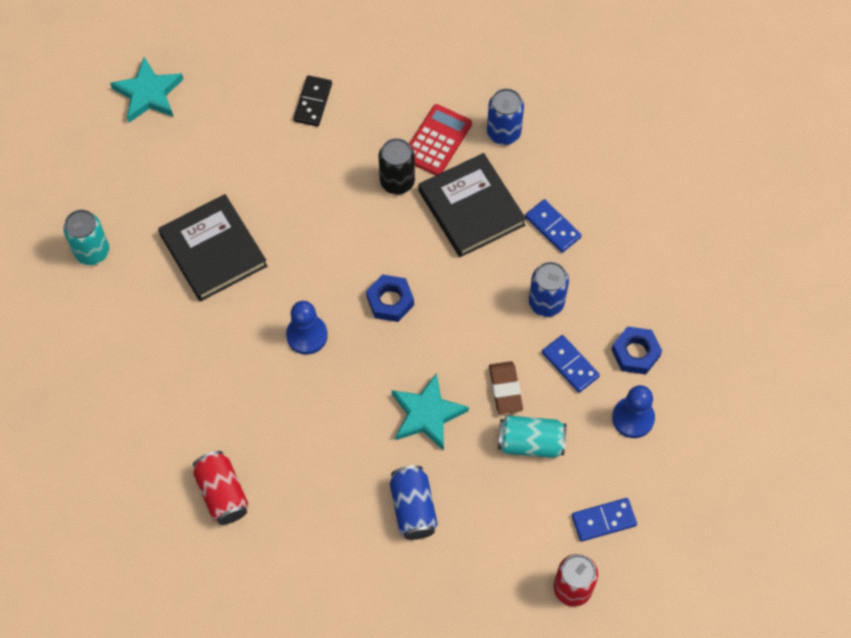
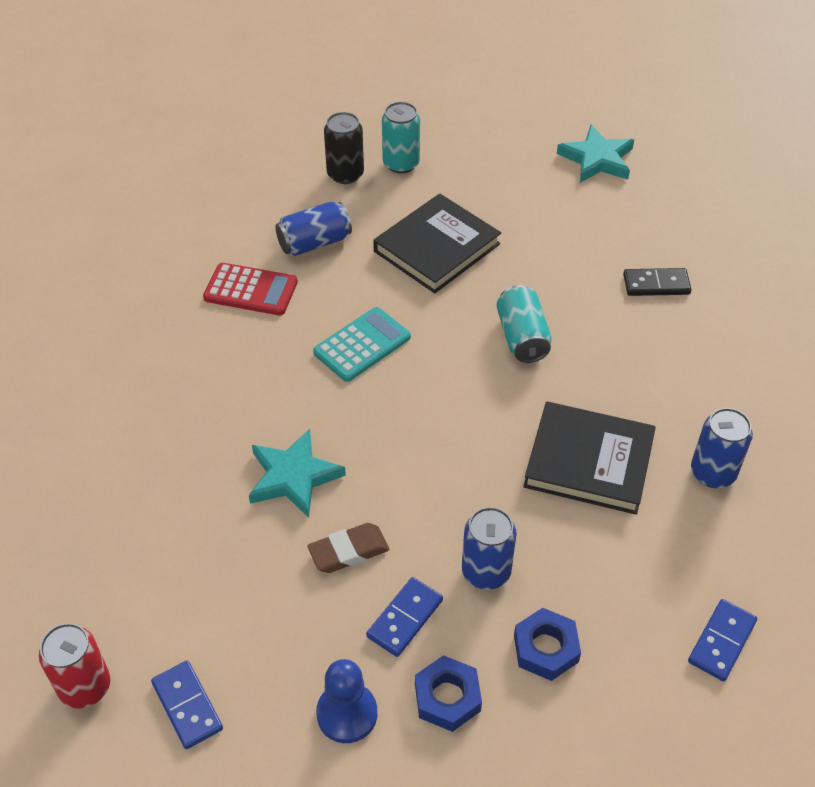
camera: 75 degrees right, 15 degrees down
red can [193,451,249,525] -> none
blue pawn [286,301,328,355] -> turquoise calculator [313,307,411,382]
blue nut [366,274,414,322] -> blue nut moved to [514,608,581,681]
black can [379,138,415,195] -> black can moved to [324,112,364,184]
blue can [390,465,438,540] -> blue can moved to [275,202,352,256]
red calculator [409,104,472,176] -> red calculator moved to [203,263,298,315]
black book [419,153,526,257] -> black book turned 60 degrees clockwise [523,402,656,515]
turquoise can [498,415,566,458] -> turquoise can moved to [496,285,552,363]
blue domino [525,199,582,253] -> blue domino moved to [688,599,757,681]

